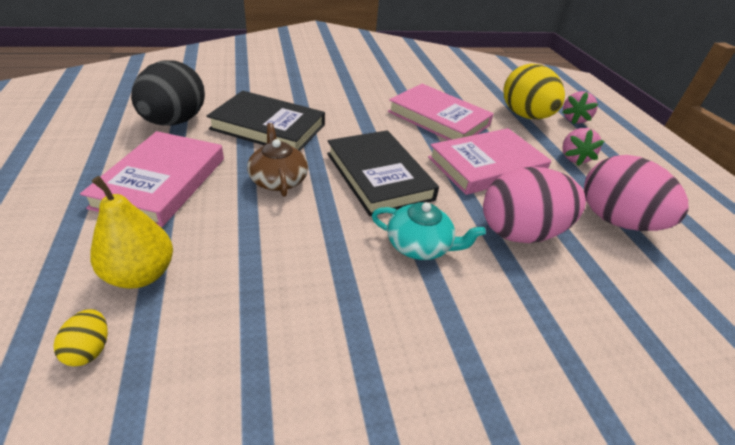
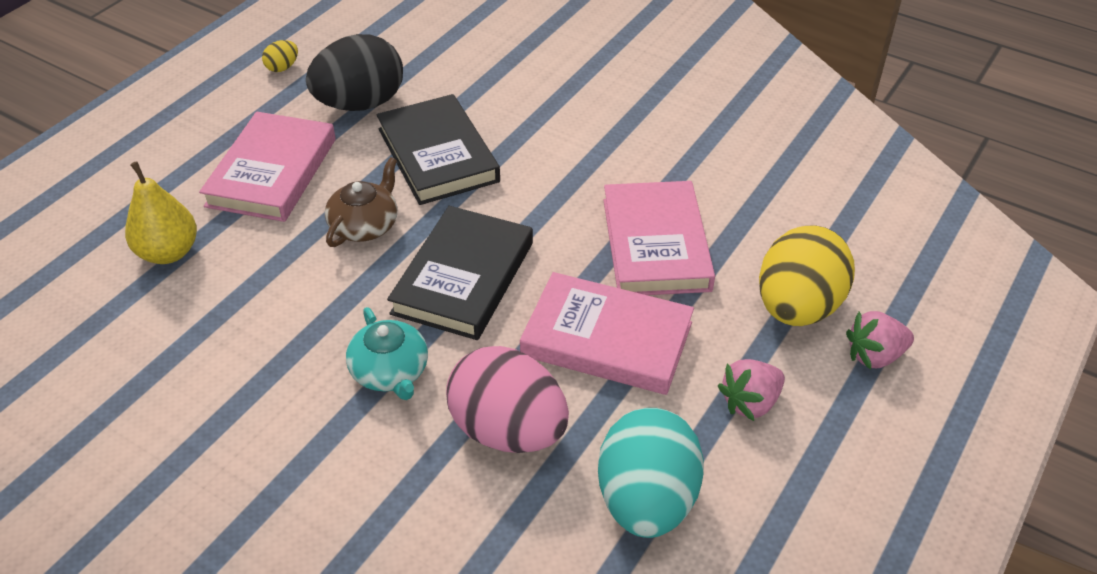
camera: 50 degrees right, 5 degrees up
yellow egg [53,309,108,366] -> yellow egg moved to [262,40,298,72]
pink book [80,131,224,227] -> pink book turned 45 degrees counterclockwise [199,112,336,222]
pink egg [584,155,689,231] -> turquoise egg [598,408,704,538]

